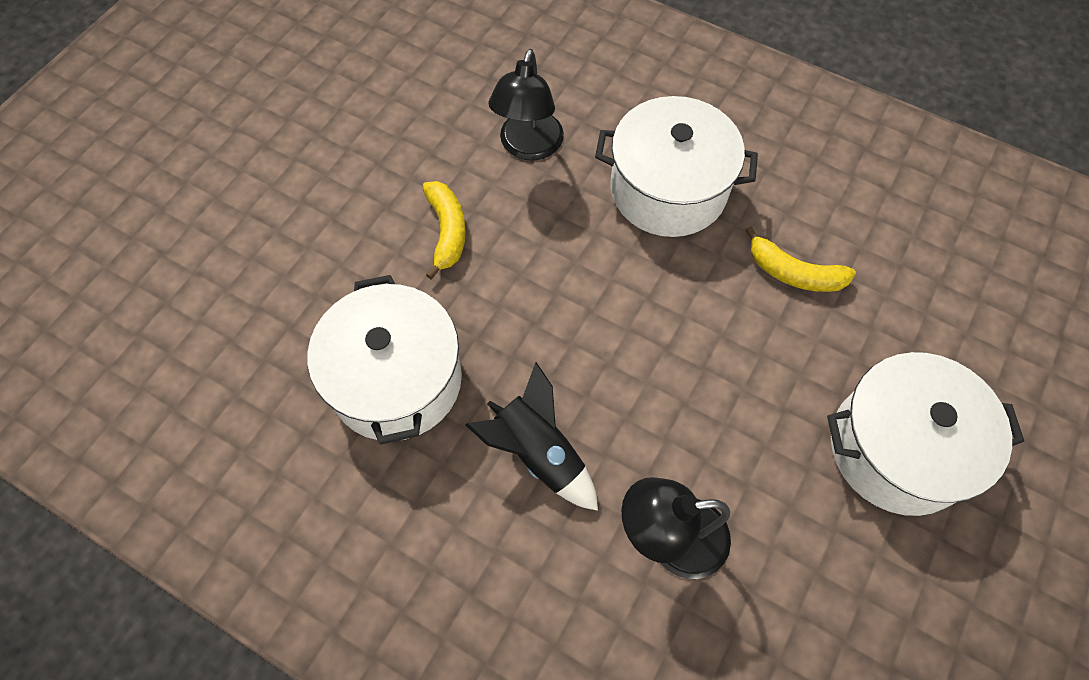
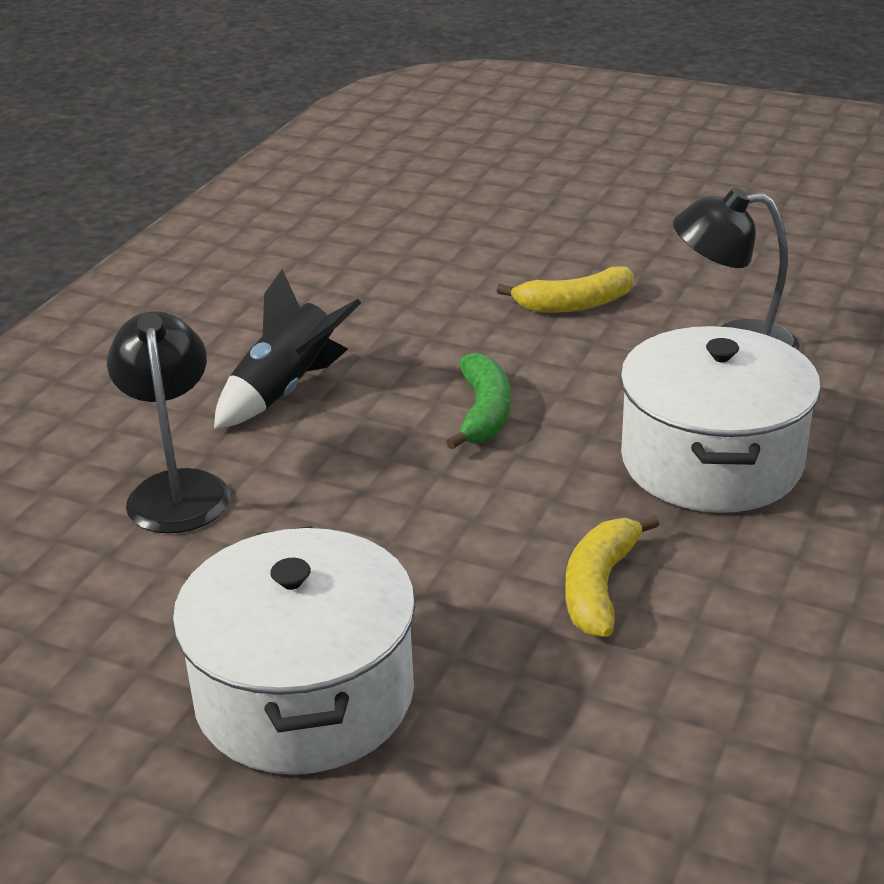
camera: 85 degrees right, 30 degrees down
white pot [308,275,462,445] -> none
none -> green banana [446,353,511,450]

